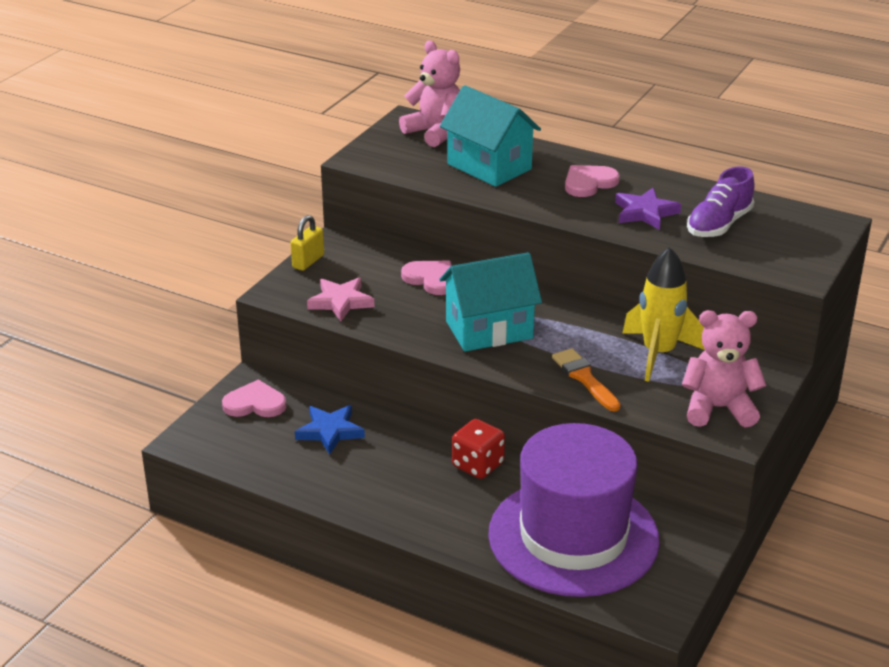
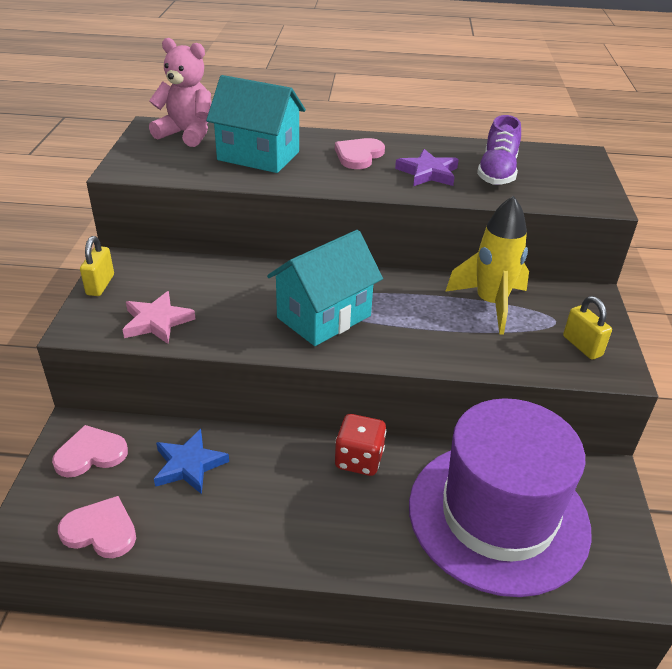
camera: 25 degrees left, 5 degrees up
pink heart [401,261,452,295] -> pink heart moved to [58,496,136,558]
orange brush [552,348,621,412] -> none
pink teddy bear [682,310,766,428] -> yellow padlock [563,296,612,360]

